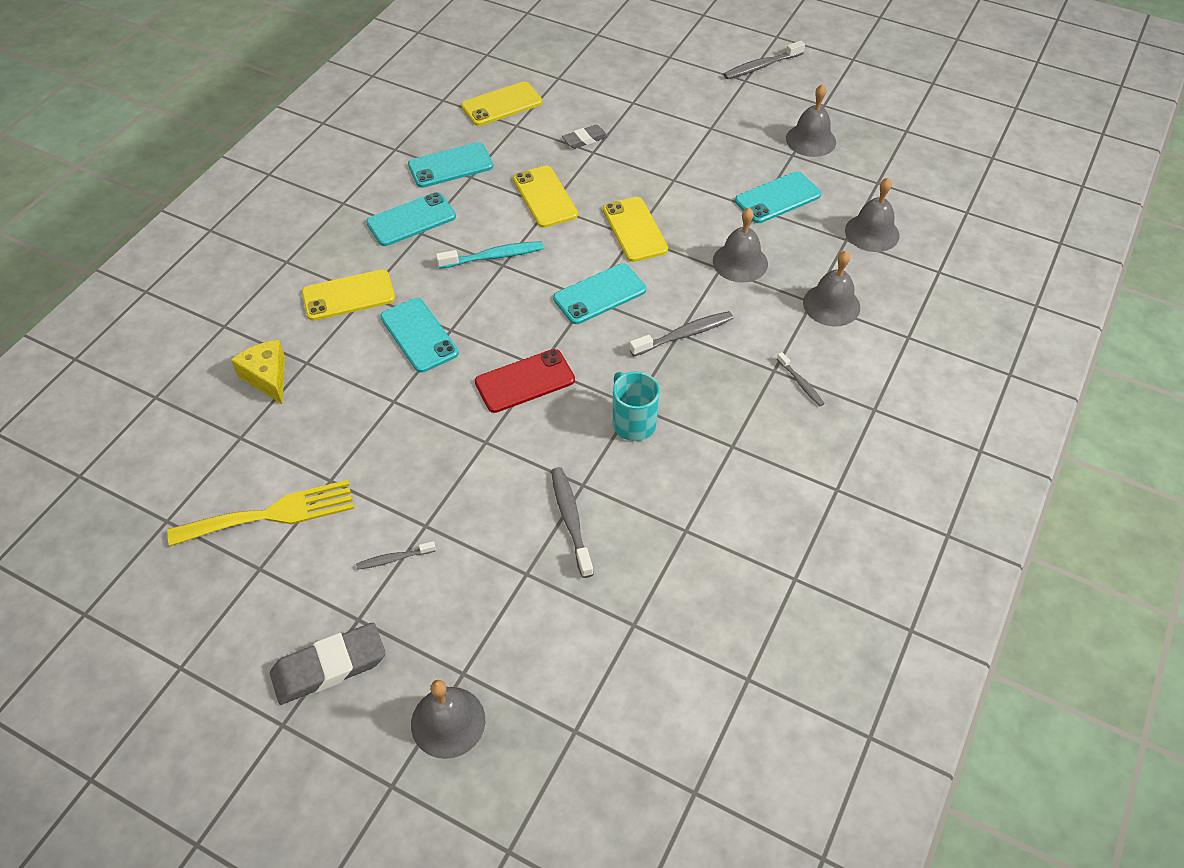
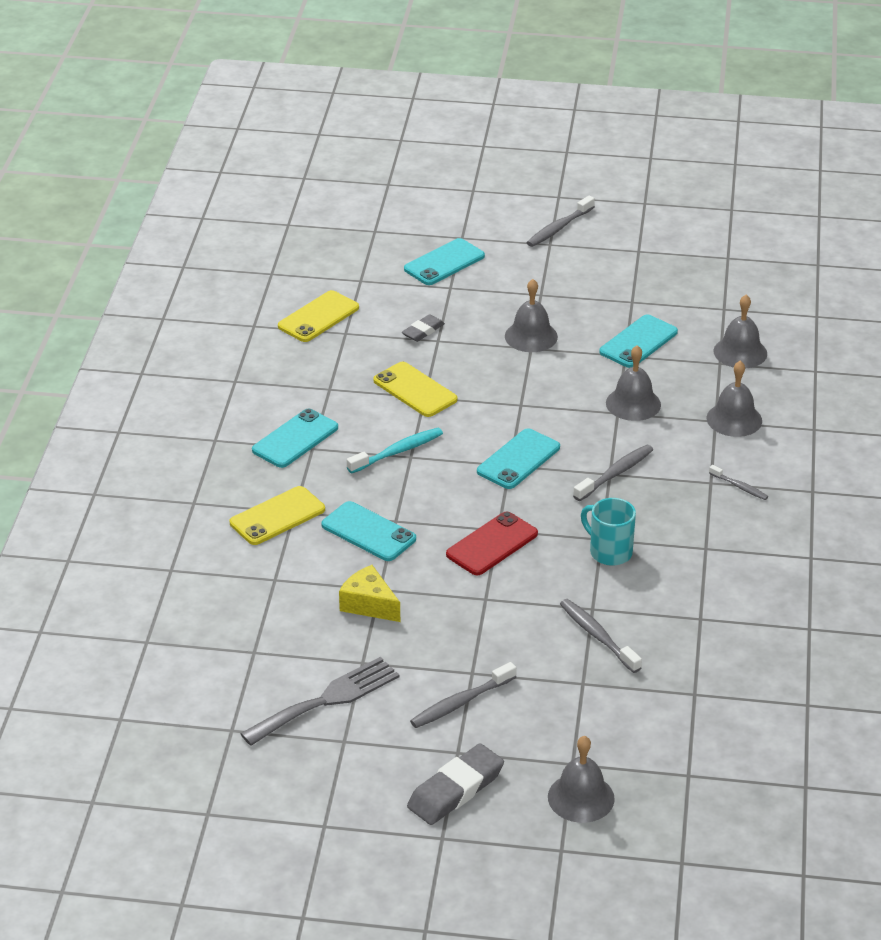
camera: 20 degrees left, 15 degrees down
yellow fork [167,480,354,546] -> grey fork [240,657,400,746]
yellow cheese [231,340,285,405] -> yellow cheese moved to [339,565,400,622]
grey toothbrush [356,541,436,570] -> grey toothbrush [410,662,516,728], size x1.65
turquoise phone [408,142,493,188] -> turquoise phone moved to [404,238,485,285]
yellow phone [603,197,668,262] -> none
grey bell [786,84,836,157] -> grey bell moved to [505,279,558,352]

